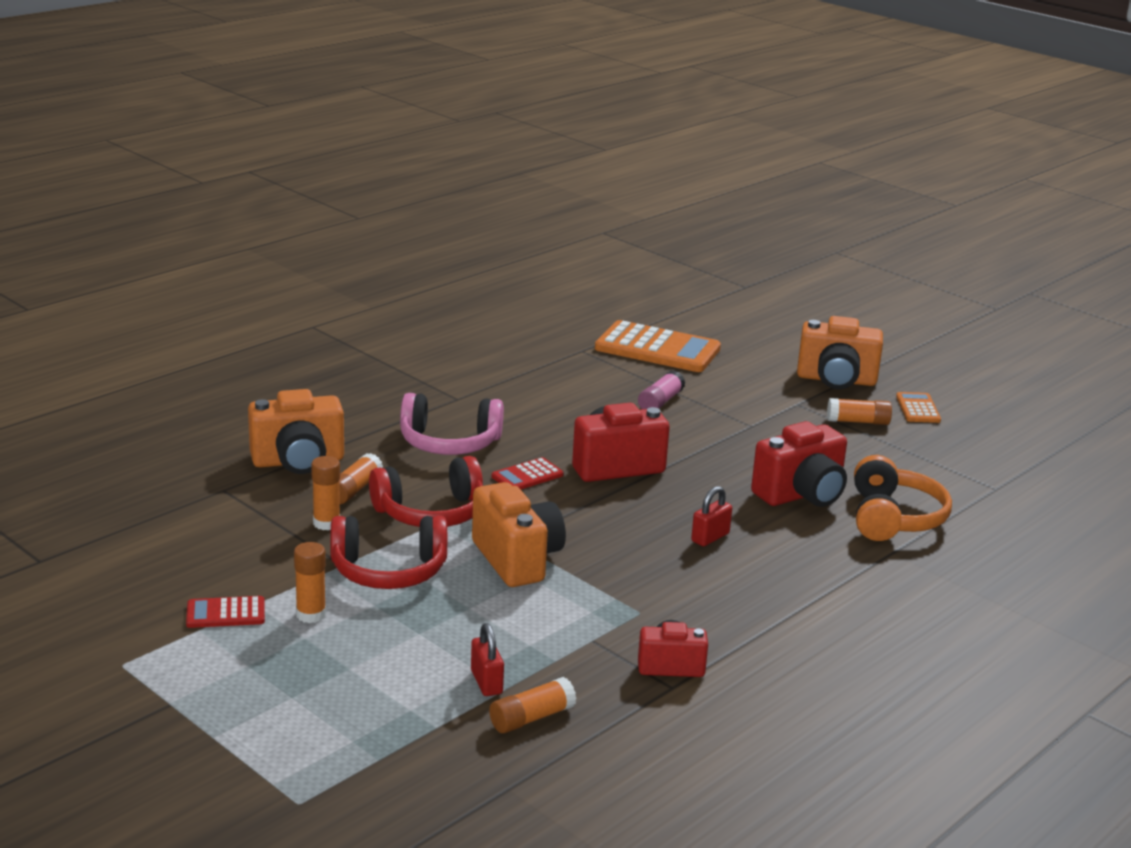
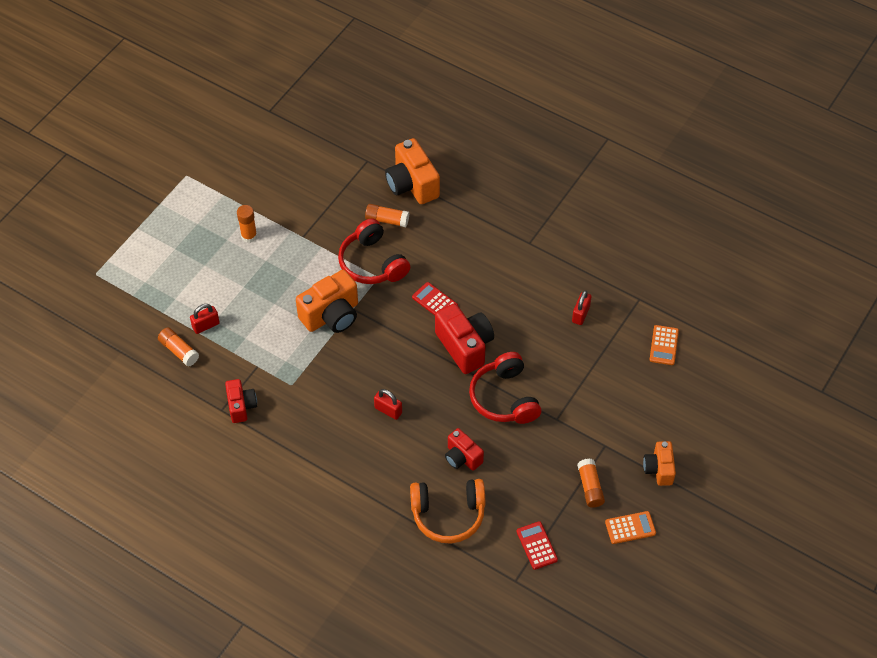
camera: 80 degrees right, 30 degrees up
red calculator [186,596,265,628] -> red calculator moved to [516,521,558,570]
orange glue stick [311,456,340,530] -> none
red headphones [330,516,447,589] -> red headphones moved to [469,352,541,424]
pink headphones [400,393,504,455] -> none
orange calculator [595,320,721,372] -> orange calculator [649,325,679,365], size x0.49
pink glue stick [638,371,686,409] -> none
red camera [751,421,847,507] -> red camera [445,428,484,471], size x0.60
orange camera [797,316,883,389] -> orange camera [643,441,676,486], size x0.60
none -> red padlock [572,290,592,325]

